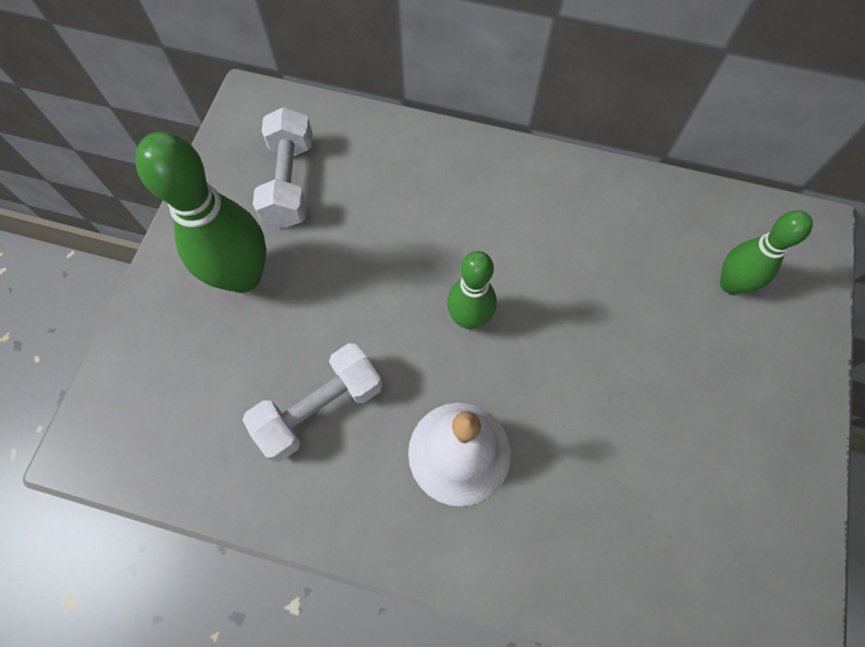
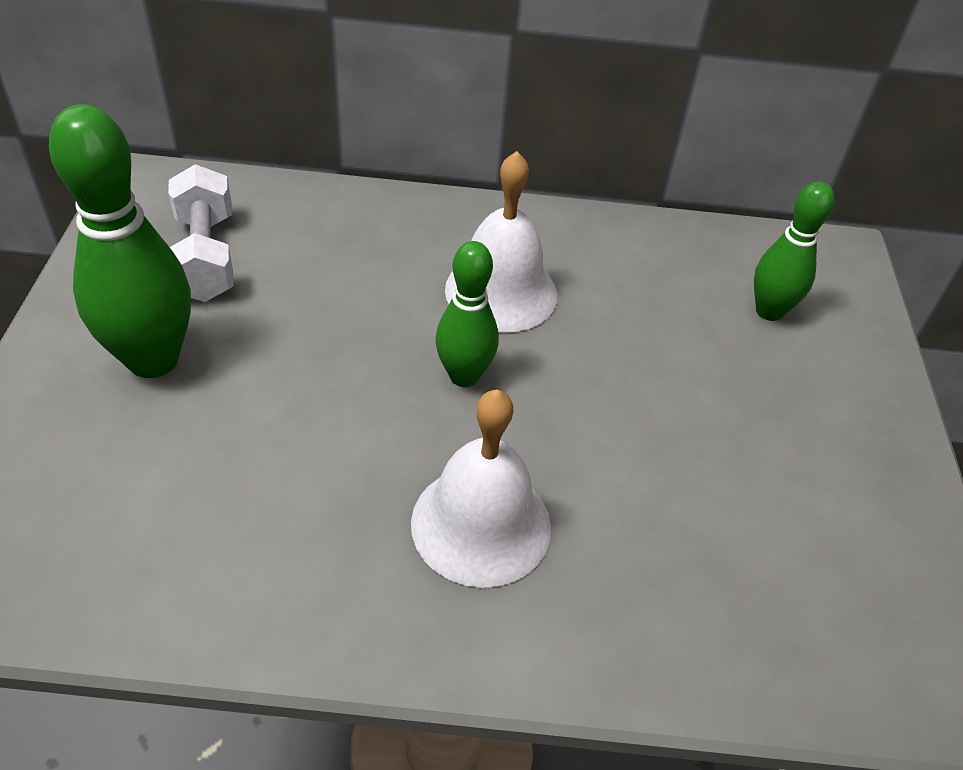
camera: 15 degrees left, 20 degrees down
white dumbbell [243,343,383,462] -> none
none -> white bell [445,151,557,333]

